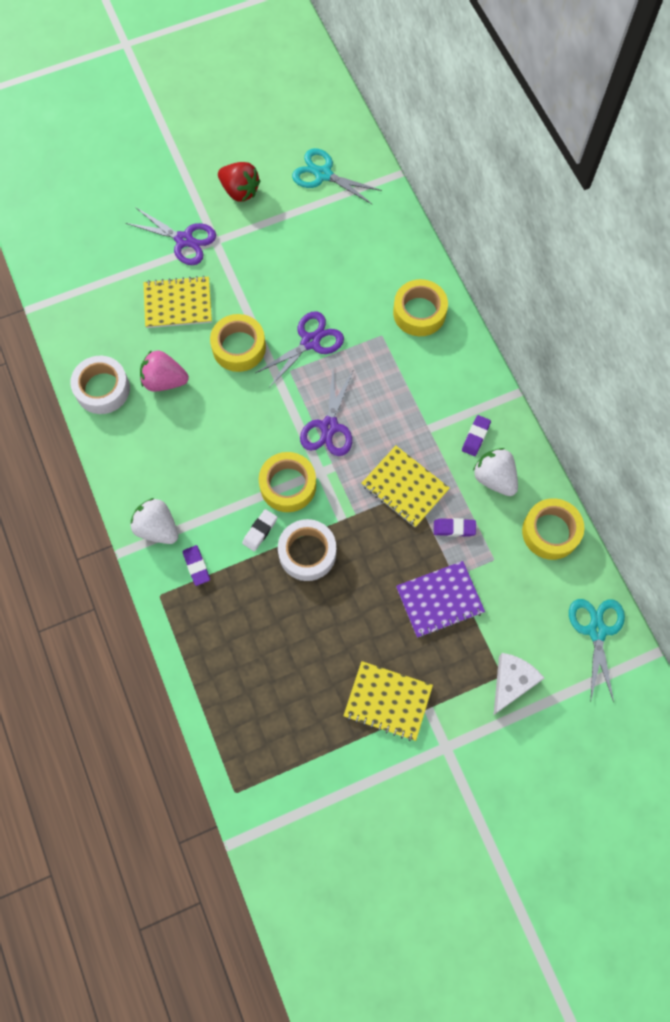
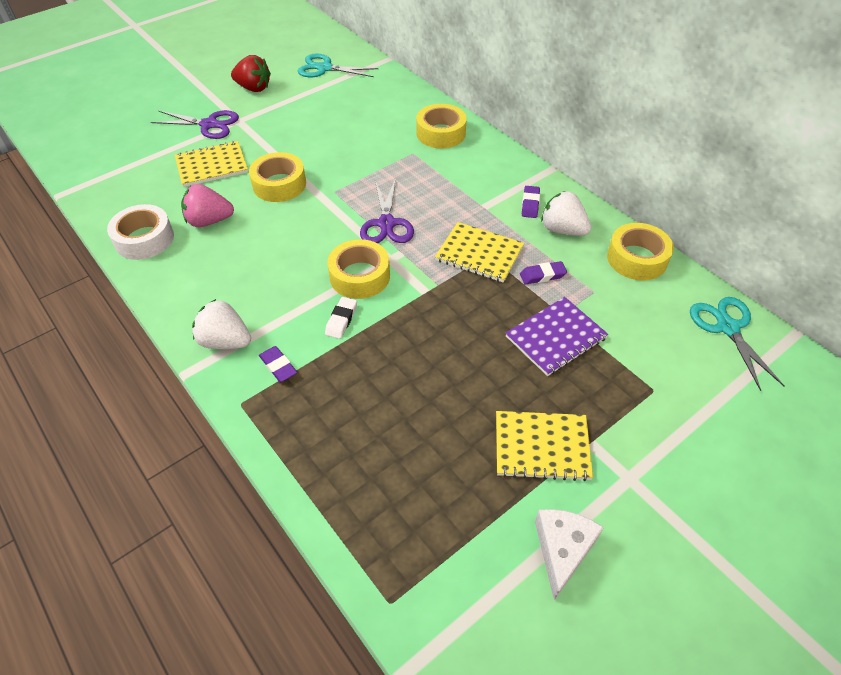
camera: 15 degrees left, 20 degrees down
purple scissors [256,311,344,388] -> none
white tape [278,519,336,581] -> none
white cheese [494,653,544,715] -> white cheese moved to [535,509,604,601]

